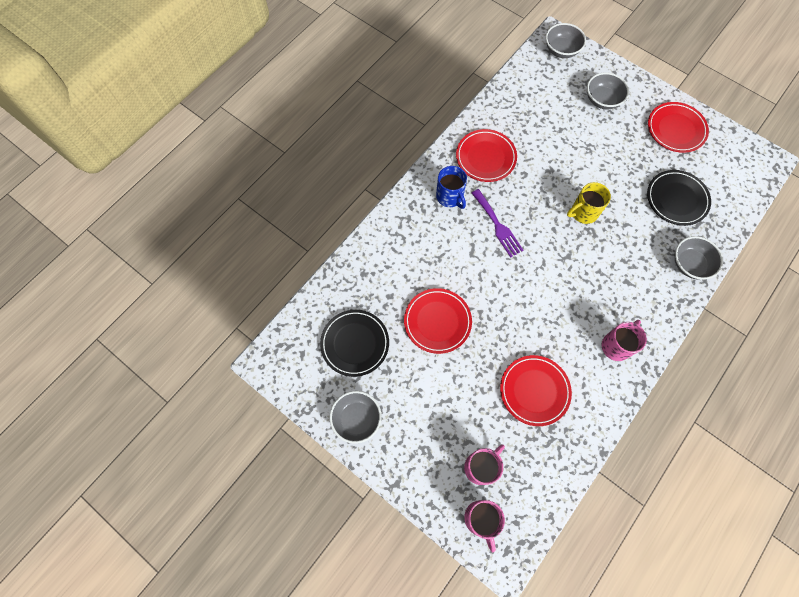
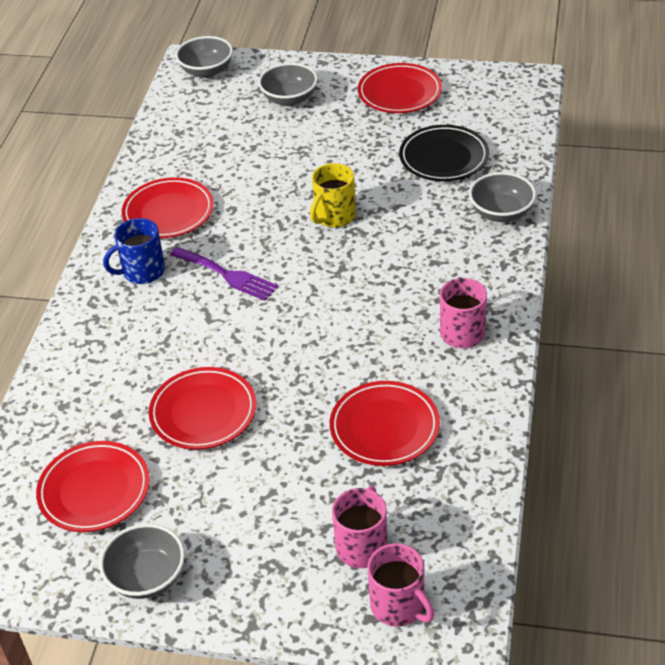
camera: 25 degrees left, 25 degrees down
black plate [320,310,389,377] -> red plate [36,441,150,532]
blue mug [436,166,467,209] -> blue mug turned 120 degrees clockwise [103,218,165,284]

